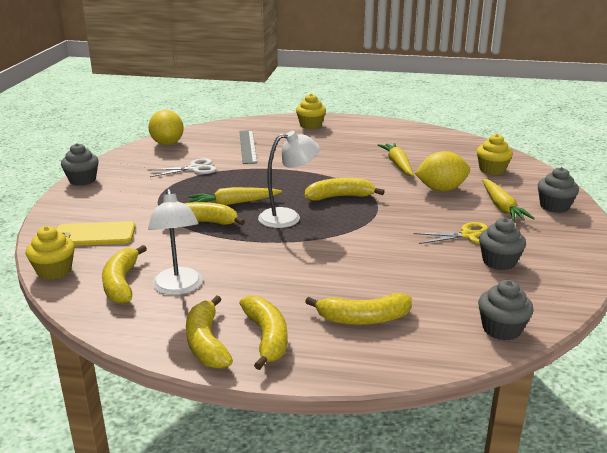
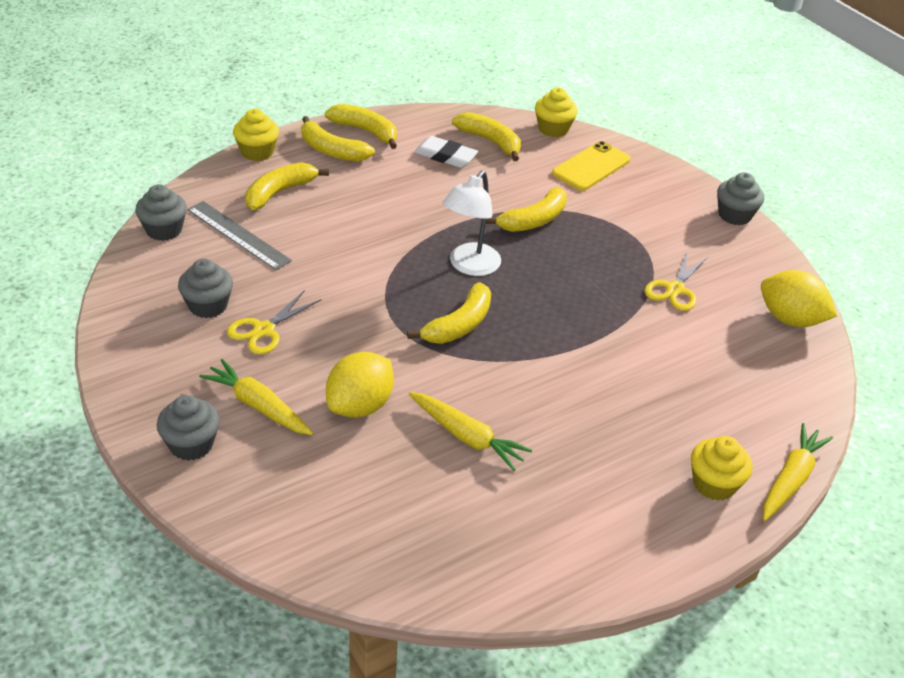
camera: 135 degrees right, 15 degrees up
white lamp [148,188,202,295] -> white eraser [414,136,478,168]
white scissors [149,158,217,177] -> yellow scissors [645,250,708,311]
yellow carrot [188,187,282,205] -> yellow carrot moved to [763,423,833,521]
grey ruler [240,130,257,164] -> grey ruler moved to [187,201,292,270]
yellow cupcake [477,134,513,175] -> yellow cupcake moved to [233,109,279,161]

